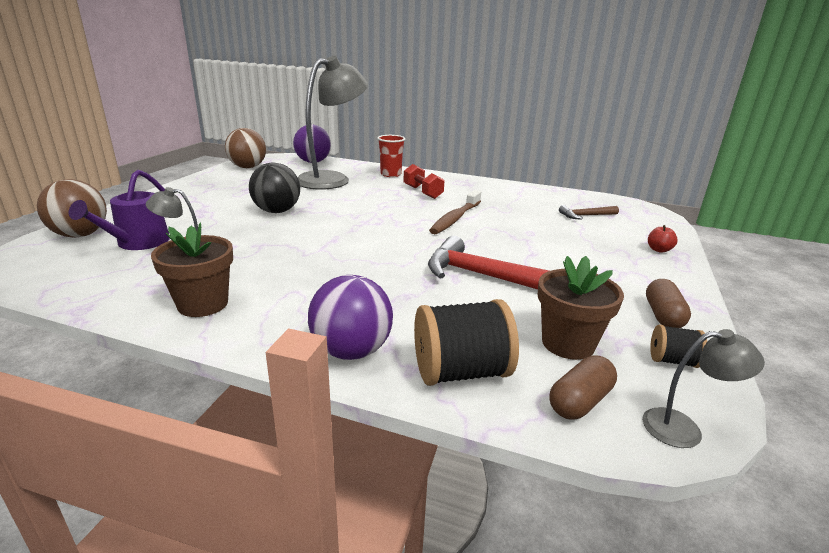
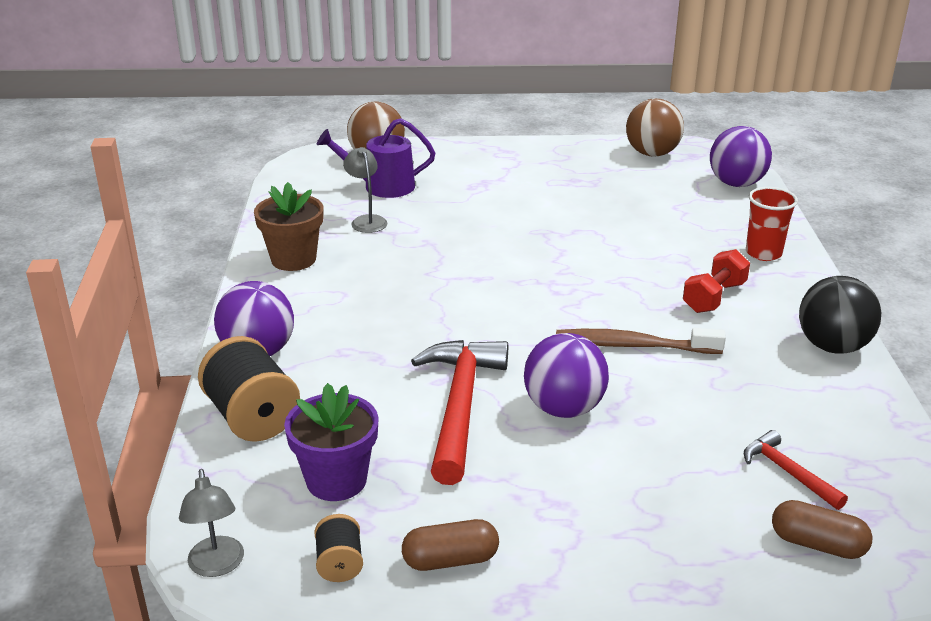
camera: 70 degrees right, 5 degrees up
black ball [249,163,300,213] -> black ball moved to [799,276,881,354]
grey lamp [298,56,368,190] -> none
brown flower pot [538,256,624,360] -> purple flower pot [284,383,379,501]
brown capsule [549,355,617,420] -> brown capsule moved to [772,500,873,559]
brown hammer [559,205,619,220] -> red hammer [744,430,848,510]
red apple [648,225,678,253] -> none
none -> purple ball [524,333,609,418]

